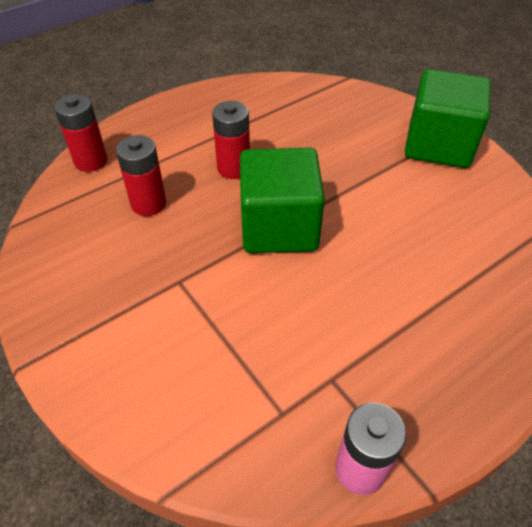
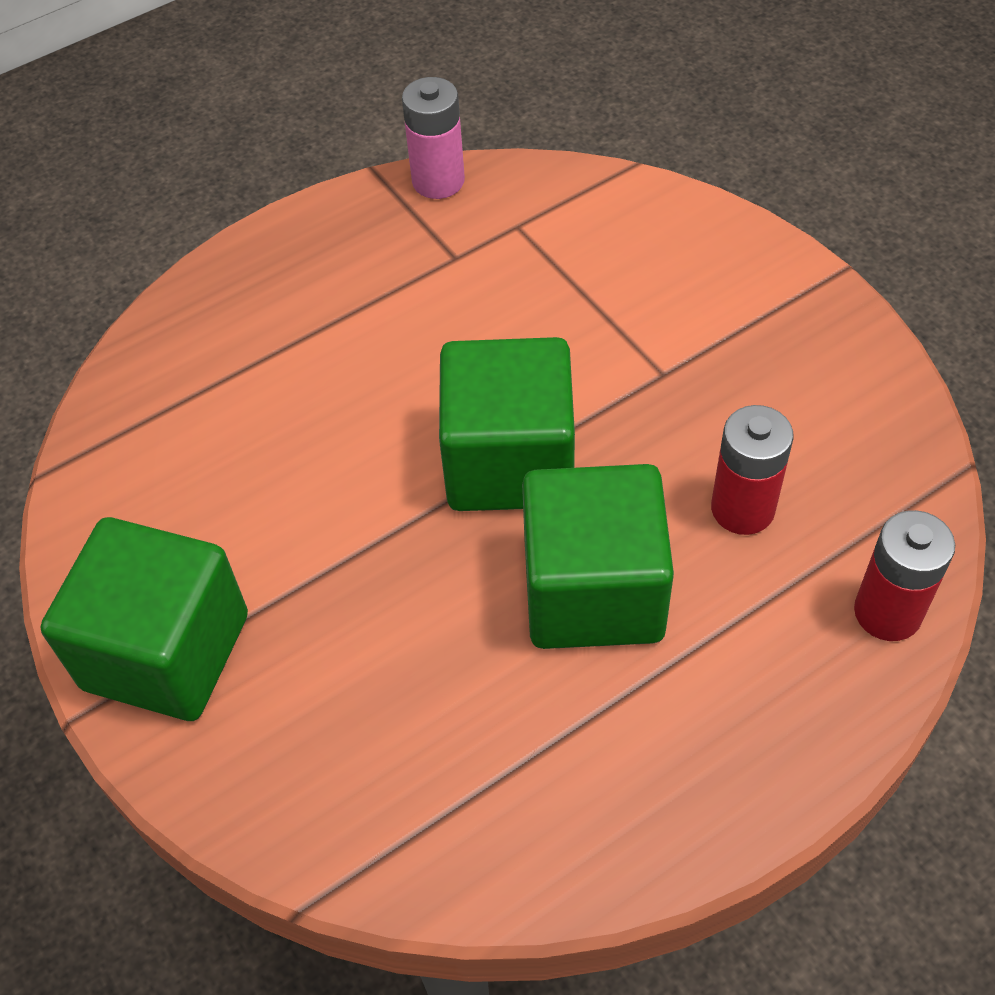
camera: 175 degrees left, 5 degrees up
red battery [212,101,250,179] -> green cube [522,464,674,649]

